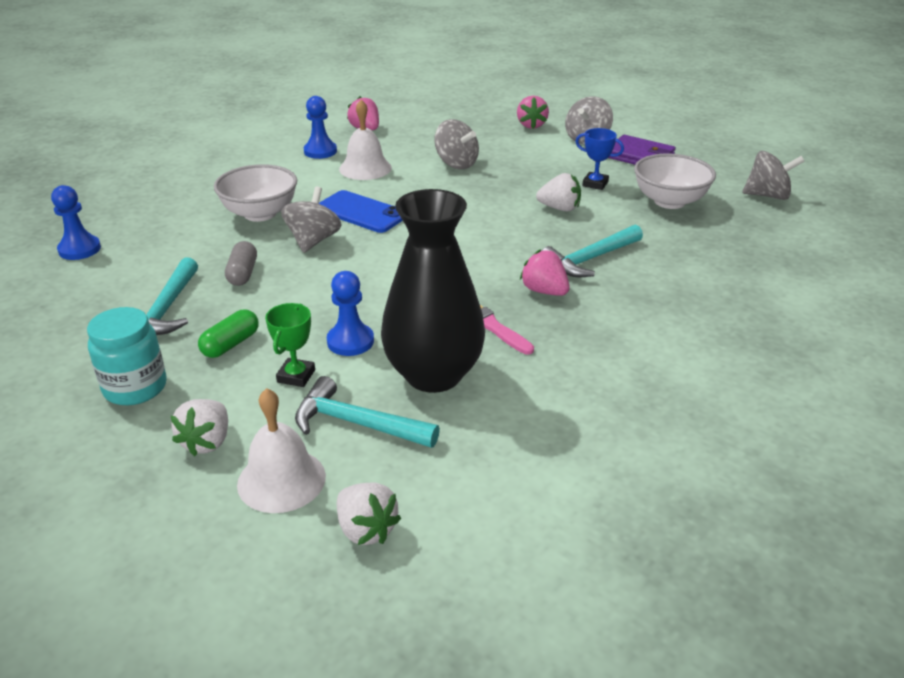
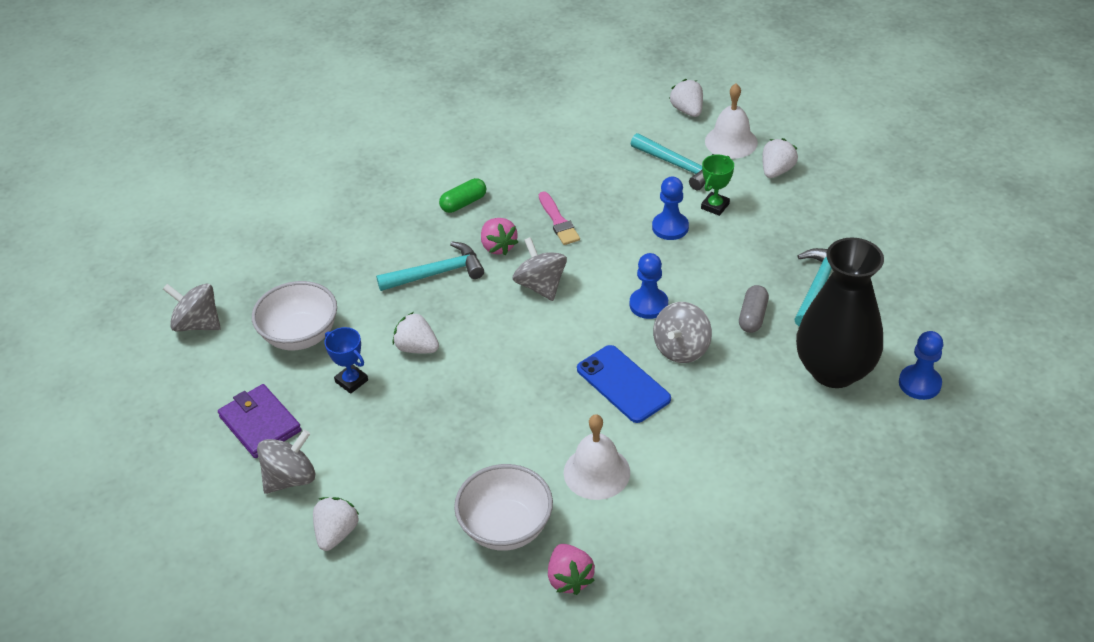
camera: 160 degrees left, 10 degrees up
turquoise jar [87,307,167,405] -> none
green capsule [198,310,259,358] -> green capsule moved to [439,178,486,213]
white bowl [214,164,297,222] -> white bowl moved to [454,464,553,551]
blue pawn [304,96,337,159] -> blue pawn moved to [630,253,668,319]
black vase [381,189,485,393] -> black vase moved to [796,238,884,388]
grey spinning top [434,119,479,169] -> grey spinning top moved to [513,237,567,301]
pink strawberry [517,96,549,129] -> white strawberry [313,497,359,551]

